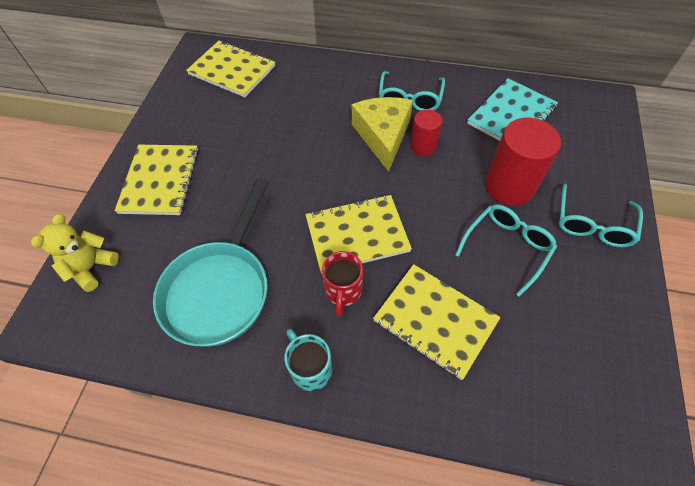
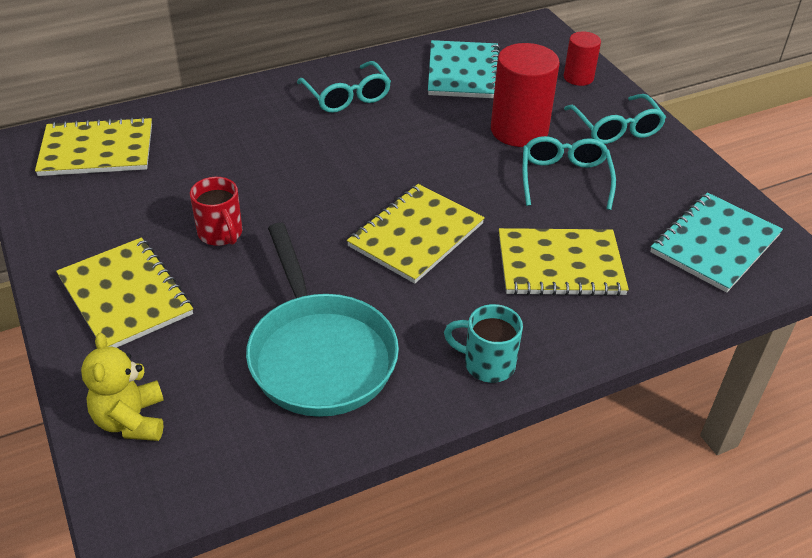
camera: 40 degrees left, 15 degrees down
red mug [322,251,363,317] -> red mug moved to [190,177,243,246]
yellow cheese [352,97,413,172] -> none
red cylinder [410,109,443,156] -> red cylinder moved to [564,32,601,86]
none -> turquoise notebook [650,192,783,293]

